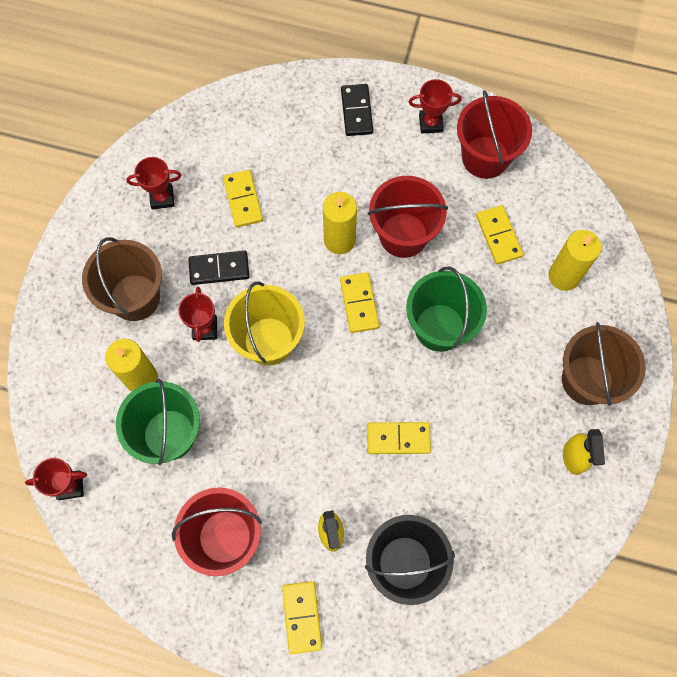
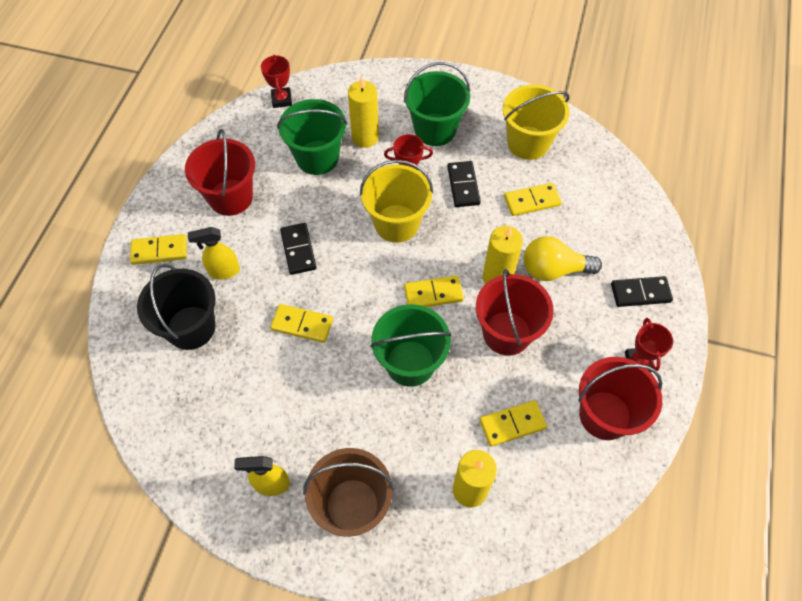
camera: 90 degrees right, 10 degrees down
brown bucket [82,237,162,321] -> green bucket [404,62,470,146]
red trophy [126,157,181,210] -> yellow bucket [503,84,570,160]
yellow domino [367,422,431,454] -> yellow domino turned 75 degrees counterclockwise [270,304,333,343]
none -> black domino [280,223,317,275]
none -> yellow light bulb [524,236,602,281]

